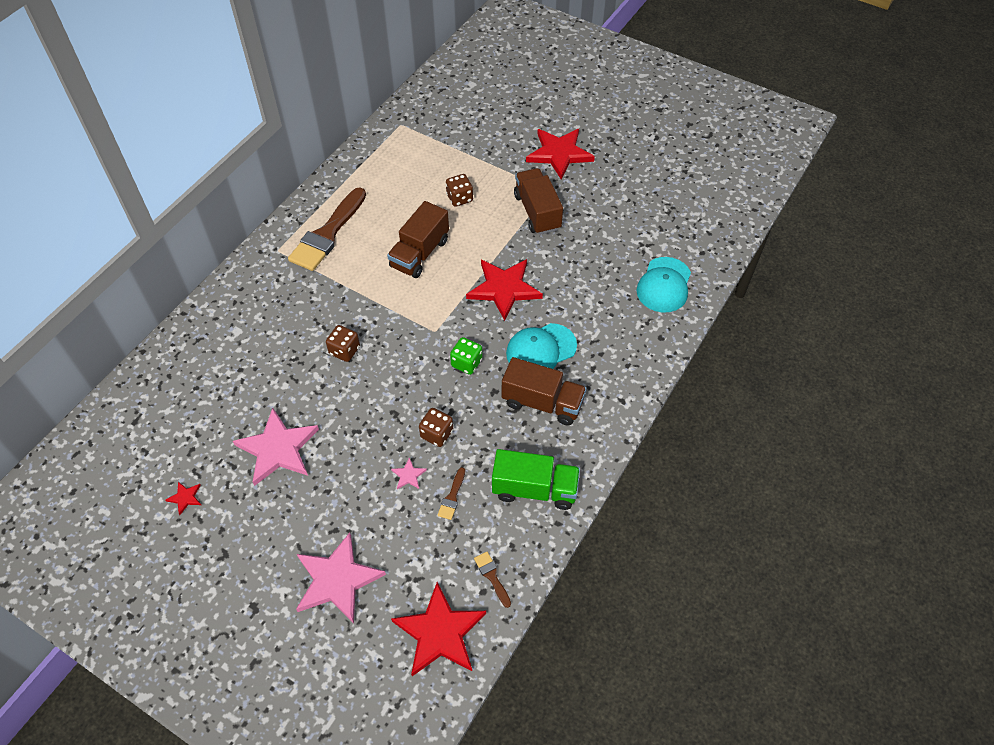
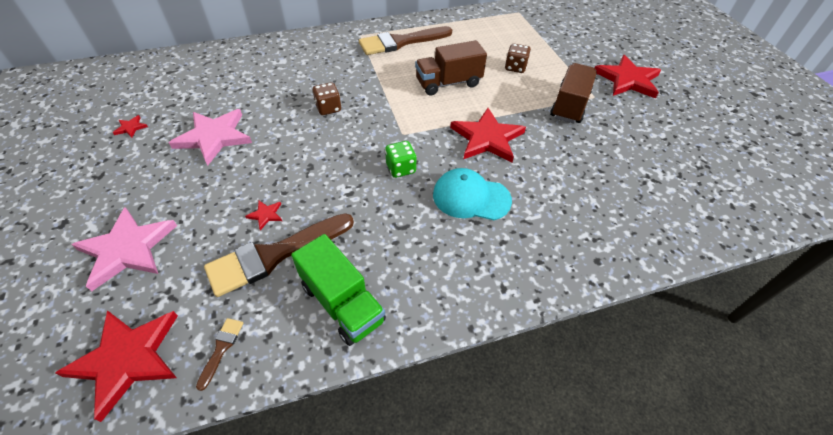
camera: 40 degrees right, 5 degrees down
pink star [391,457,427,489] -> red star [245,201,282,230]
brown dice [419,408,453,447] -> none
brown brush [438,467,465,520] -> brown brush [204,213,354,297], size x2.40
brown truck [502,357,587,425] -> none
turquoise cap [637,257,691,312] -> none

